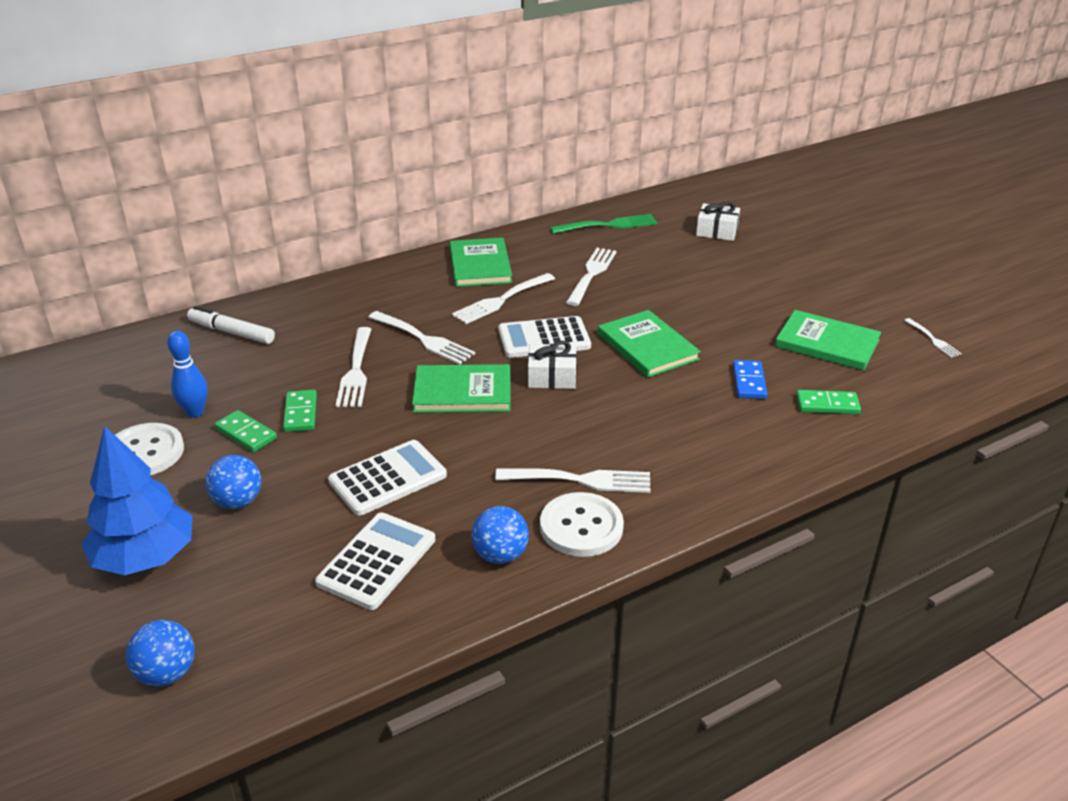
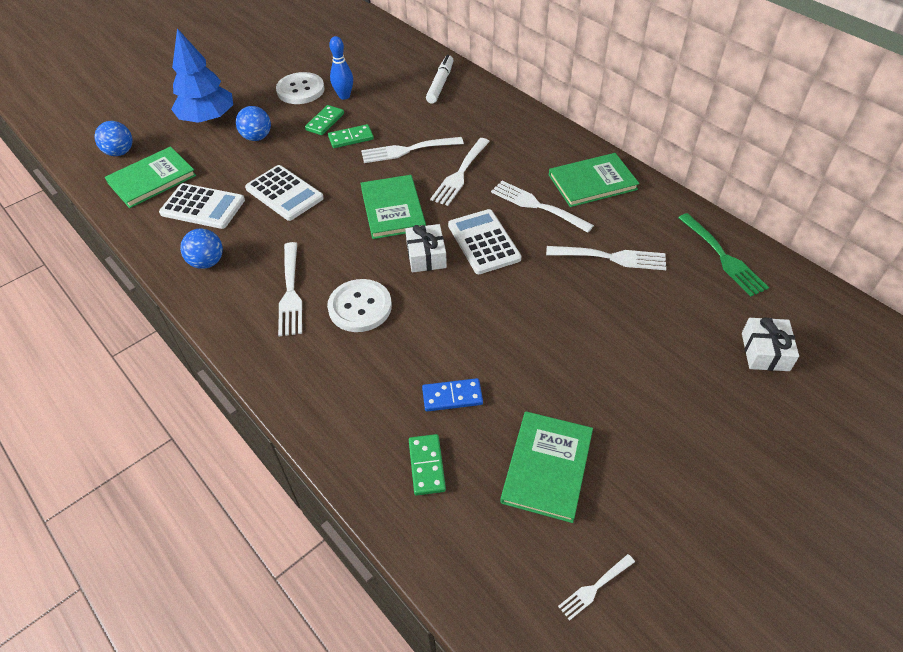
camera: 80 degrees right, 15 degrees up
white button [540,492,624,557] -> white button moved to [327,279,392,332]
green book [598,310,701,377] -> green book moved to [105,146,196,208]

